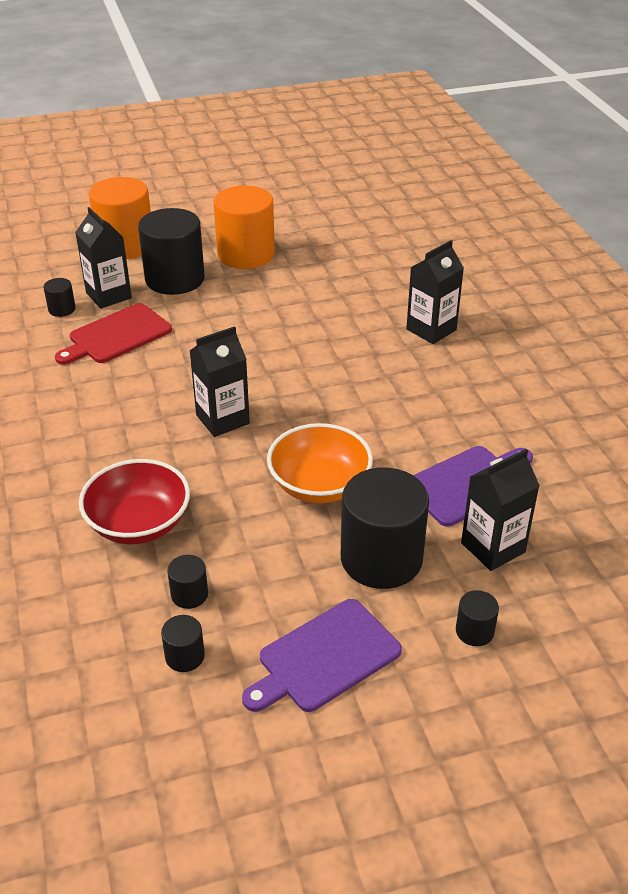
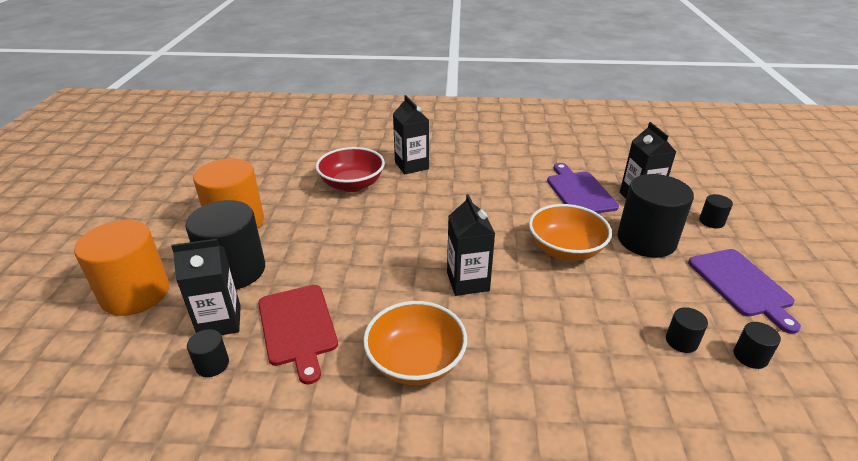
camera: 70 degrees left, 5 degrees down
red bowl [79,459,190,544] -> red bowl moved to [316,147,385,192]
none -> orange bowl [363,301,467,385]

